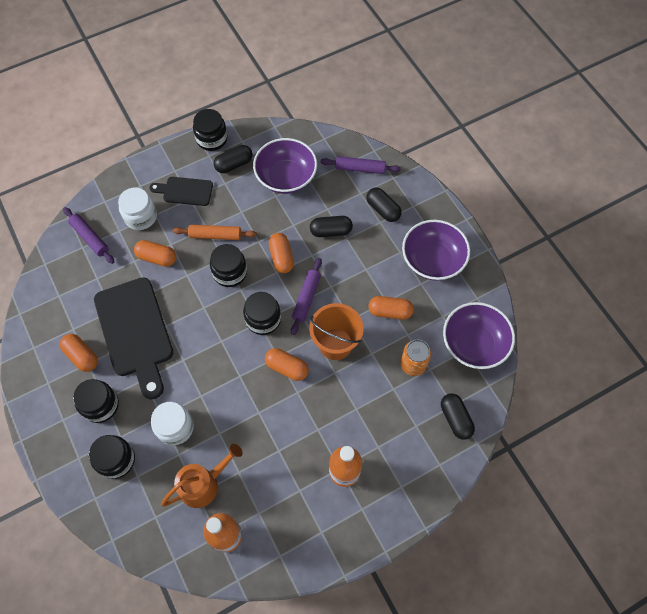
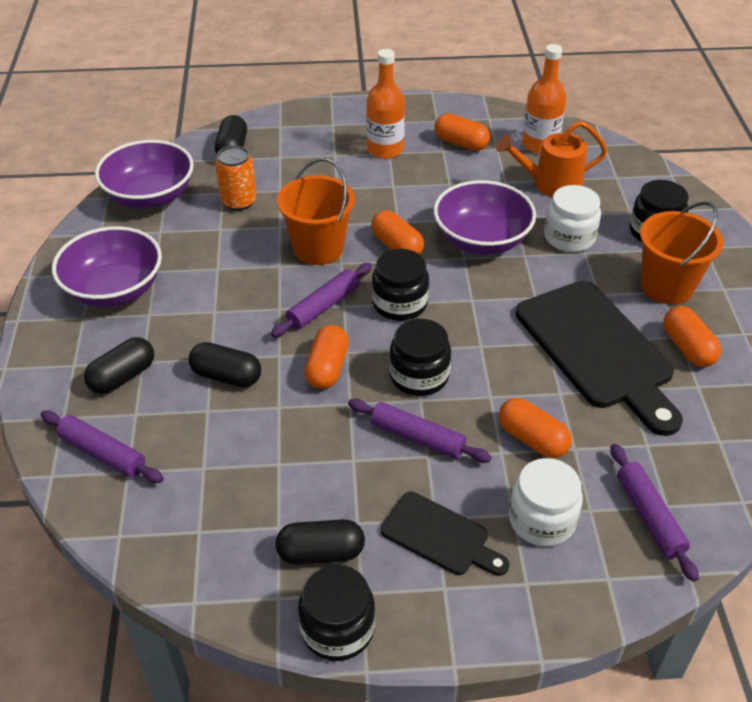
camera: 155 degrees left, 20 degrees down
black jar [73,379,119,423] -> orange bucket [640,201,723,305]
black cutting board [94,277,173,400] -> black cutting board turned 150 degrees clockwise [516,281,683,436]
orange rolling pin [173,225,257,240] -> purple rolling pin [348,399,492,463]
purple bowl [253,138,317,194] -> purple bowl moved to [434,180,536,255]
black capsule [366,187,402,222] -> black capsule turned 60 degrees clockwise [84,337,154,394]
orange capsule [368,296,414,320] -> orange capsule moved to [434,113,490,151]

